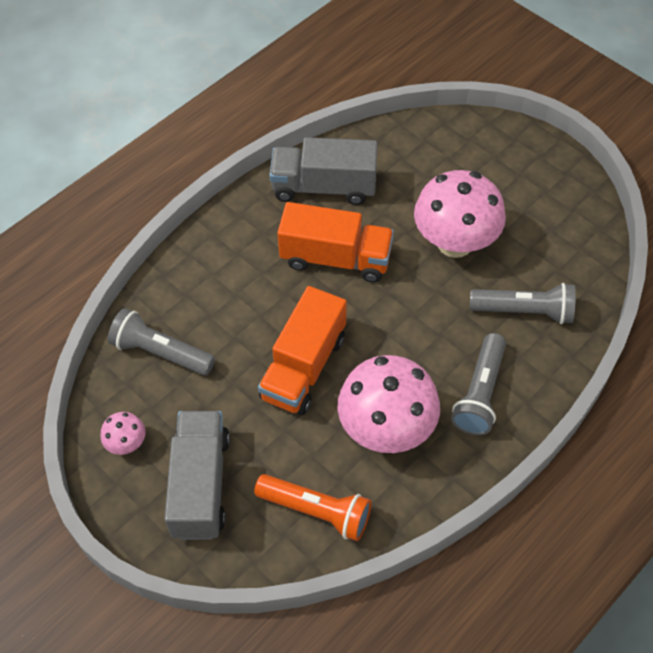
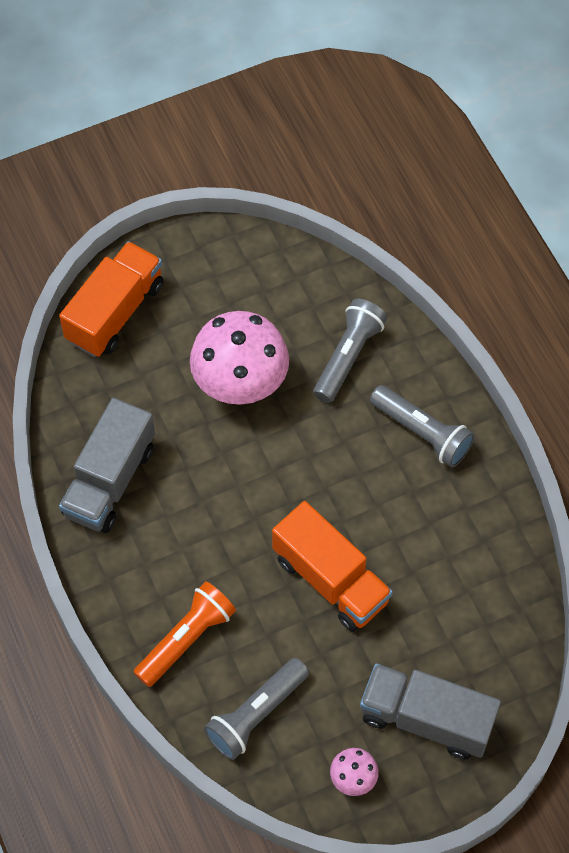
camera: 70 degrees left, 5 degrees up
orange flashlight [254,474,372,541] -> orange flashlight moved to [133,581,236,687]
orange truck [277,202,394,283] -> orange truck moved to [59,241,164,357]
pink mushroom [337,355,440,453] -> none

